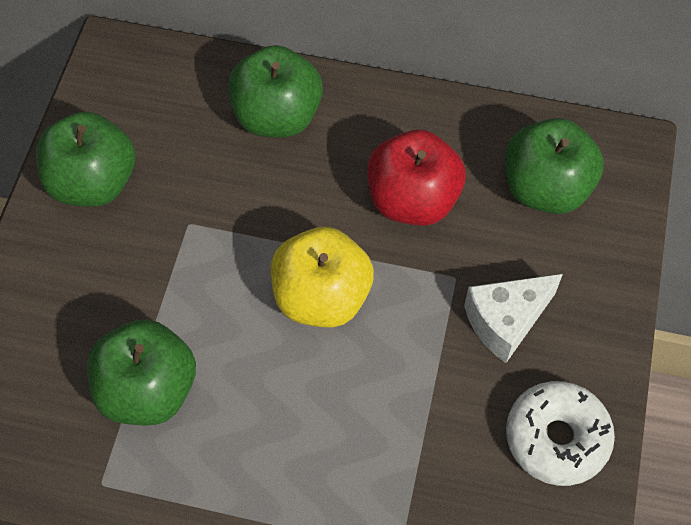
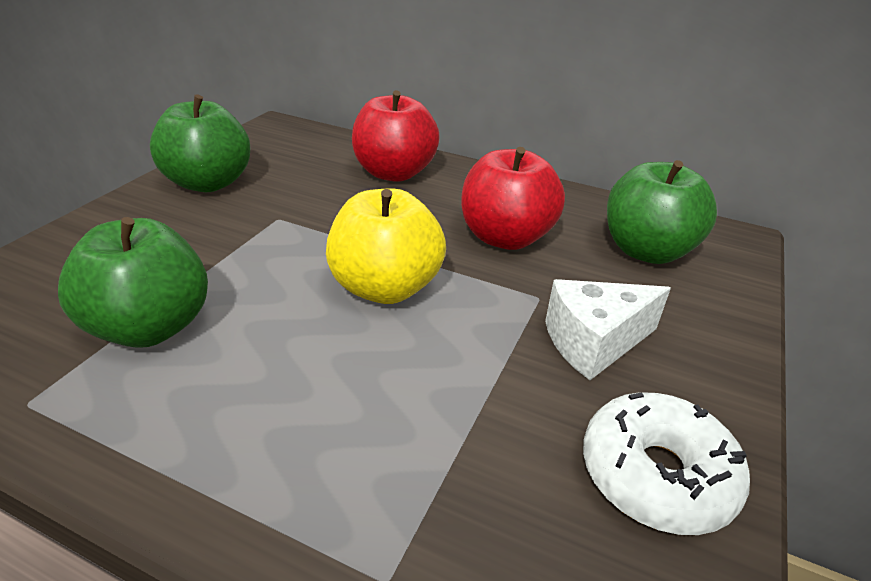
camera: 10 degrees right, 25 degrees down
green apple [228,45,323,138] -> red apple [352,90,440,182]

